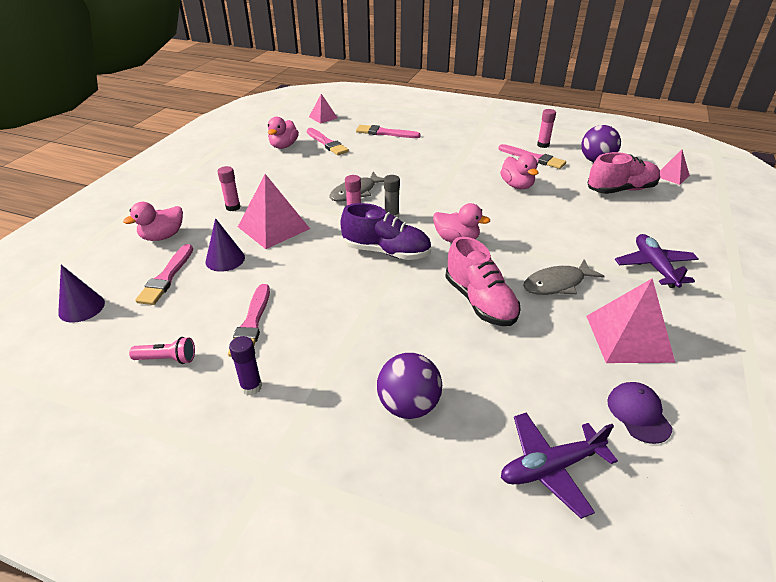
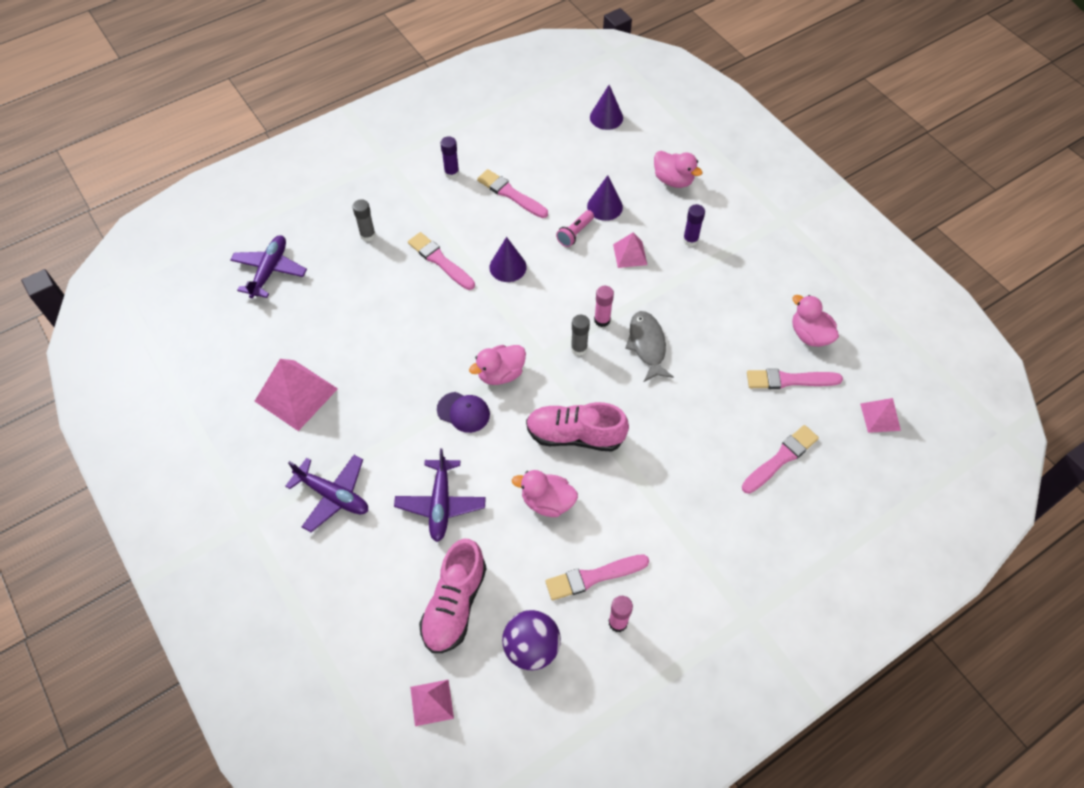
camera: 125 degrees right, 20 degrees up
pink duck [123,202,183,241] -> pink duck turned 135 degrees clockwise [654,151,703,188]
pink flashlight [129,337,195,364] -> pink flashlight moved to [556,210,594,247]
pink brush [135,244,193,305] -> pink brush moved to [408,232,475,290]
pink glue stick [218,166,240,211] -> purple glue stick [683,204,705,246]
pink pyramid [238,174,310,249] -> pink pyramid [613,233,647,268], size x0.56
purple shoe [341,203,431,260] -> none
purple ball [377,353,442,419] -> grey glue stick [352,199,376,242]
pink shoe [445,237,521,326] -> pink shoe moved to [526,402,629,452]
grey fish [523,259,605,295] -> none
purple cap [607,382,672,444] -> purple cap moved to [437,392,490,433]
none -> purple plane [394,448,486,542]
none -> purple cone [489,237,527,282]

